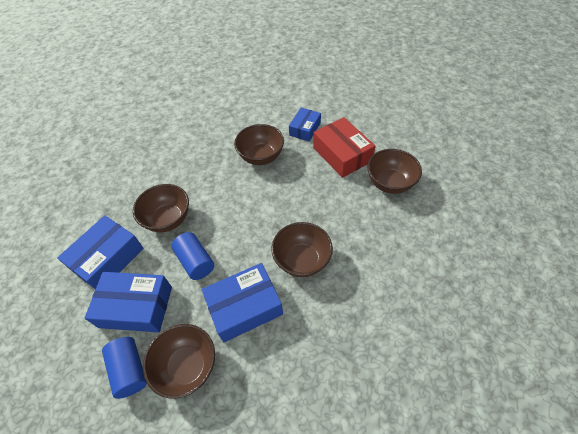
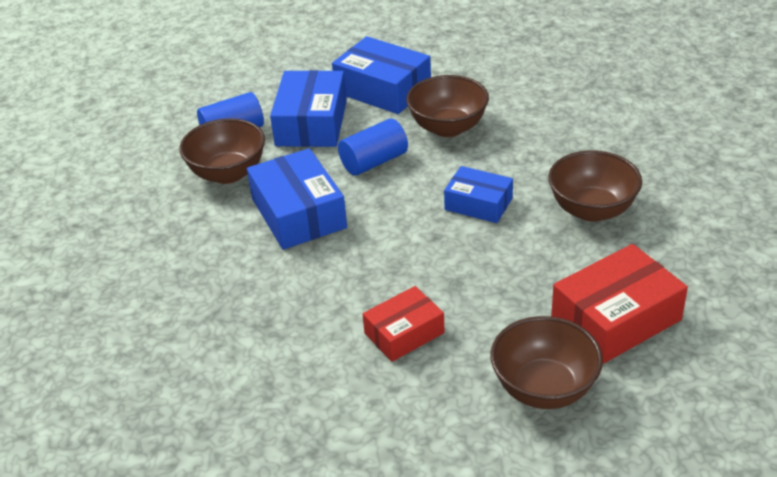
camera: 90 degrees right, 15 degrees down
brown bowl [271,222,333,277] -> none
blue box [289,108,321,141] -> blue box moved to [444,166,513,223]
none -> red box [363,286,445,362]

